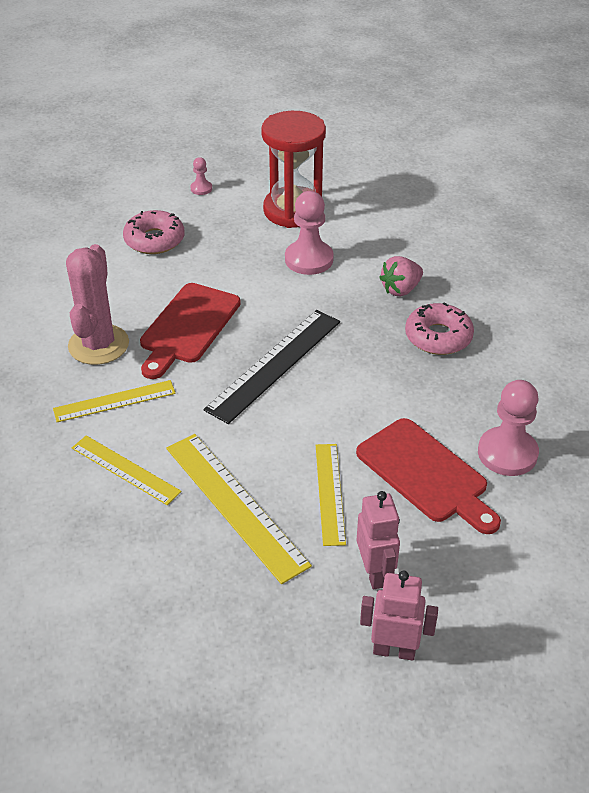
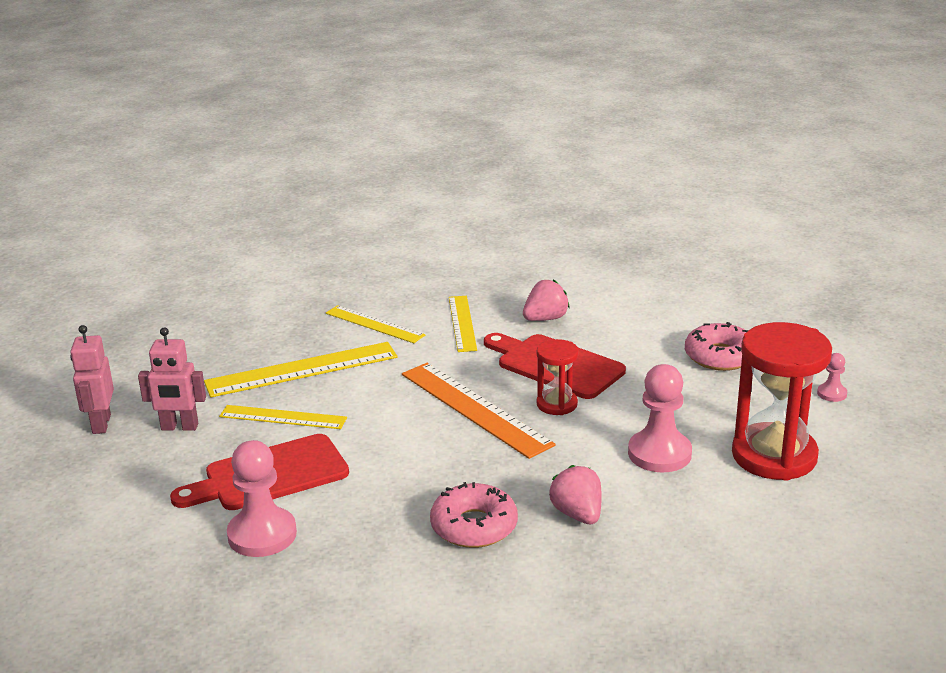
camera: 105 degrees right, 15 degrees down
pink cactus [66,244,129,365] -> pink strawberry [523,280,569,321]
yellow ruler [72,435,181,505] -> yellow ruler turned 75 degrees clockwise [326,305,425,343]
black ruler [204,310,340,424] -> orange ruler [402,363,555,459]
pink robot [360,571,438,661] -> pink robot turned 150 degrees clockwise [70,325,114,434]
none -> red hourglass [536,339,579,415]

